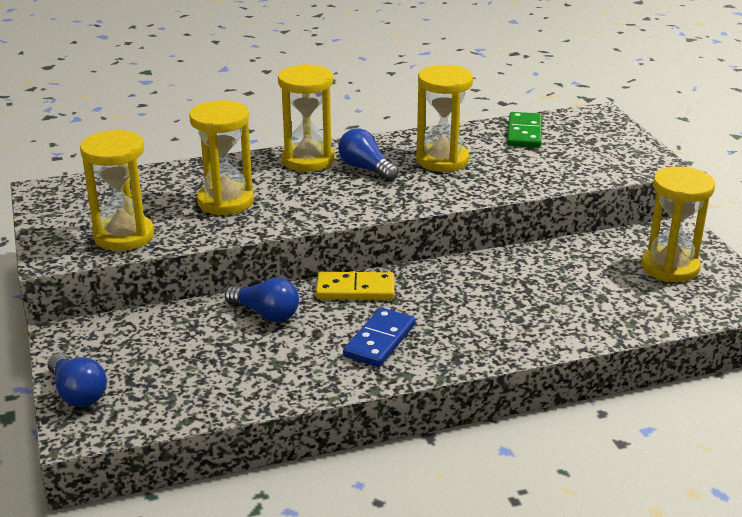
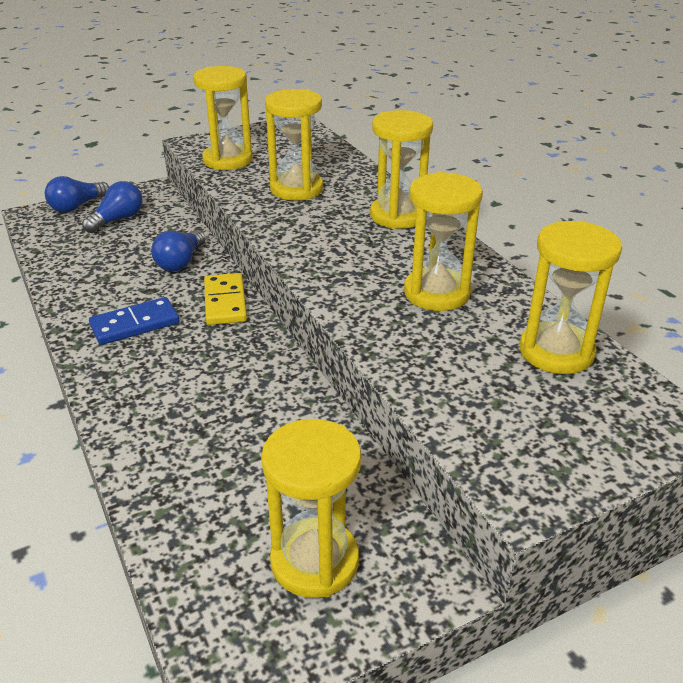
camera: 80 degrees right, 5 degrees up
blue light bulb [338,128,398,181] -> blue light bulb moved to [82,181,143,233]
blue domino [343,308,415,367] -> blue domino turned 45 degrees counterclockwise [89,297,179,345]
green domino [507,112,542,148] -> yellow hourglass [520,221,622,374]

